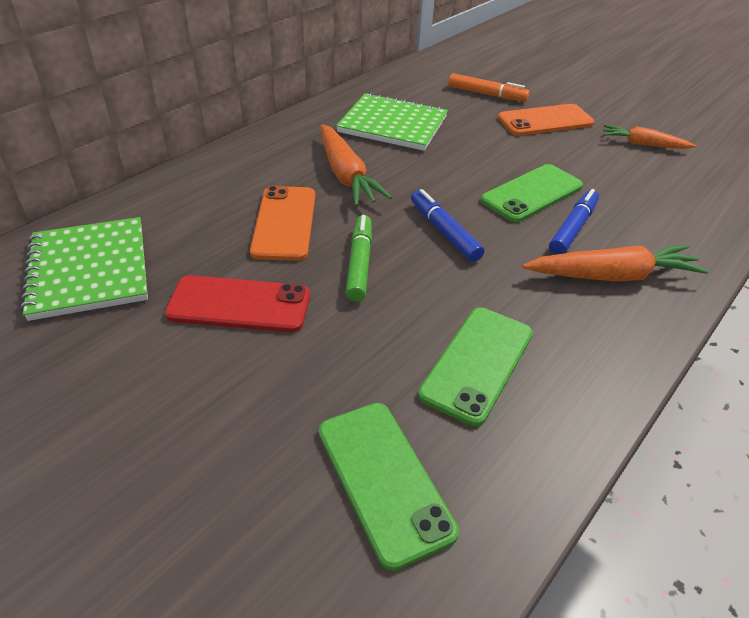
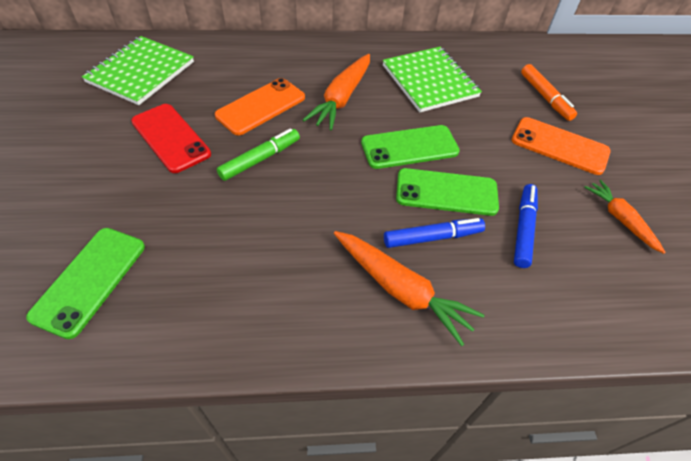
camera: 45 degrees right, 10 degrees up
blue marker [411,189,484,262] -> blue marker moved to [514,184,538,268]
green phone [418,308,533,426] -> green phone moved to [361,125,460,169]

